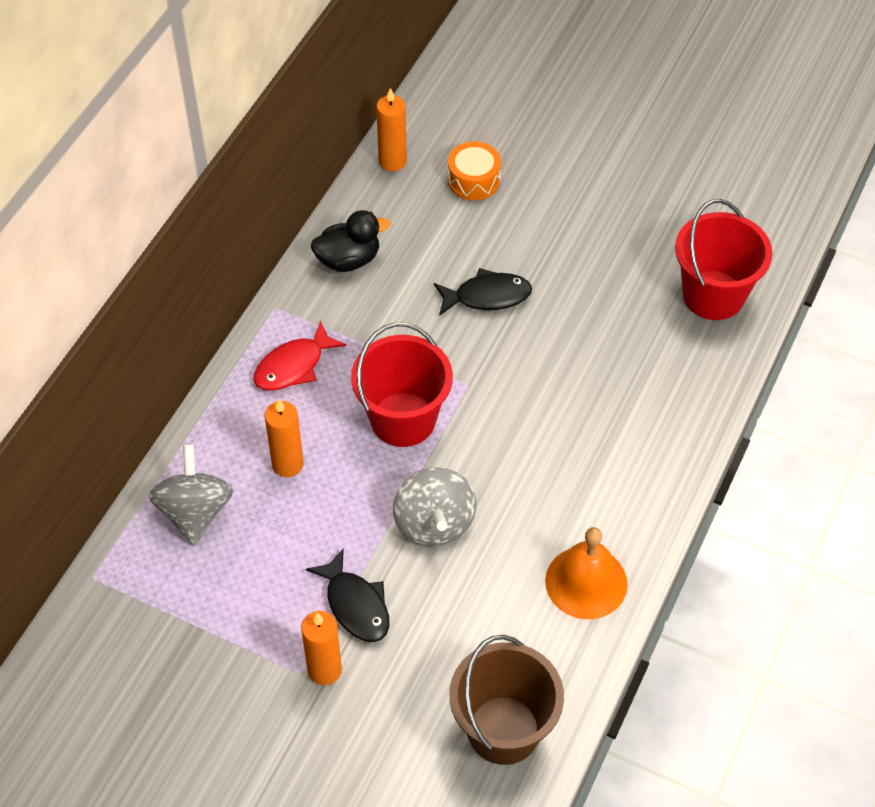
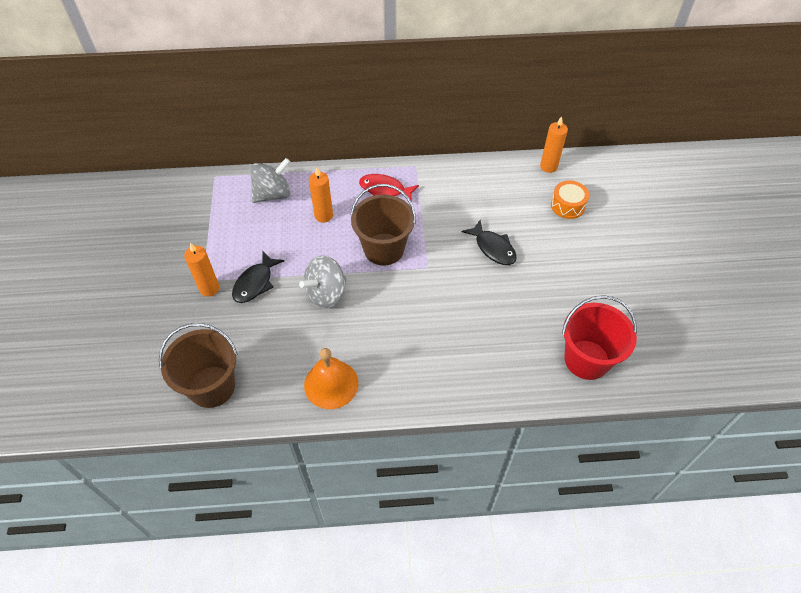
camera: 60 degrees right, 0 degrees up
black duck [311,210,391,272] -> none
red bucket [351,322,453,447] -> brown bucket [351,184,416,266]

